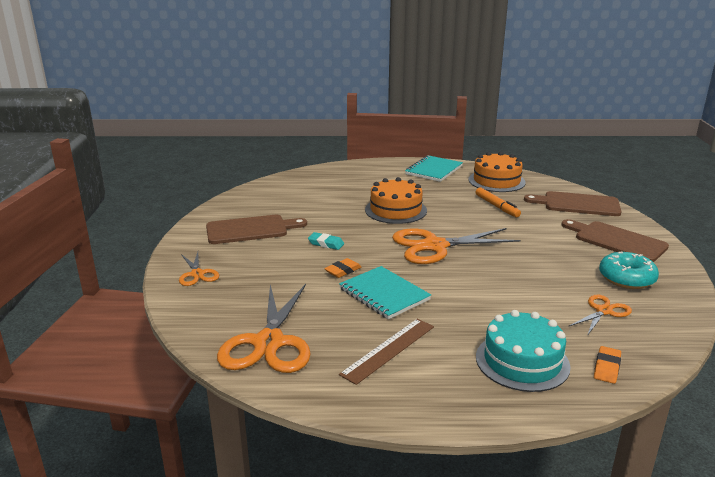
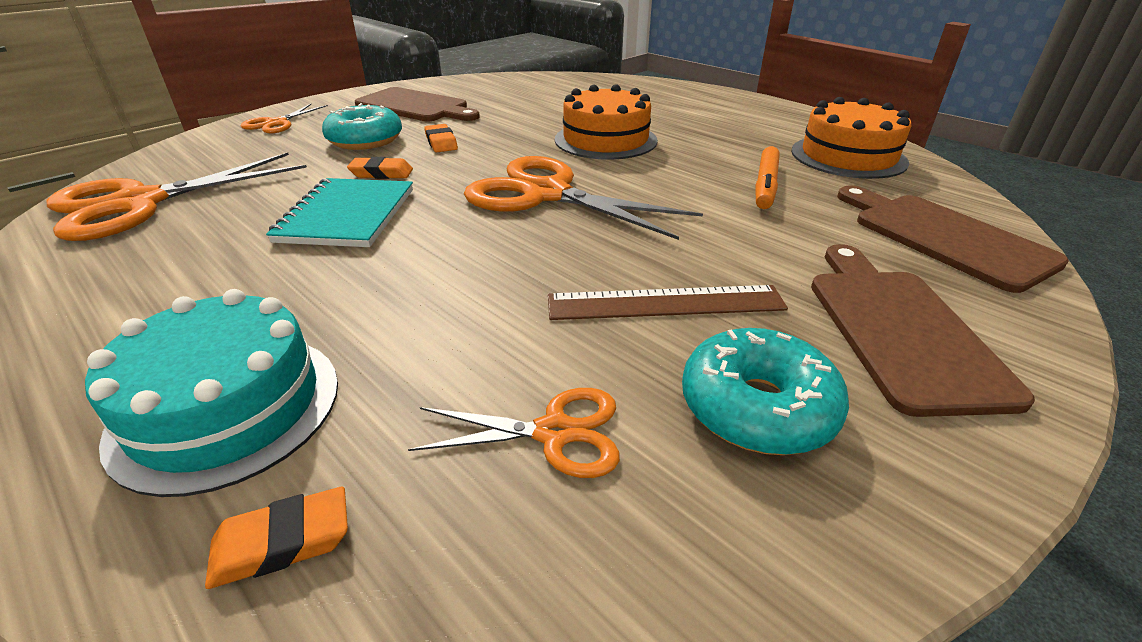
camera: 45 degrees right, 10 degrees up
turquoise eraser [308,232,344,250] -> orange eraser [424,124,458,152]
brown ruler [339,319,434,385] -> brown ruler moved to [548,285,788,320]
turquoise notebook [405,155,463,182] -> none
none -> turquoise donut [322,103,402,150]

